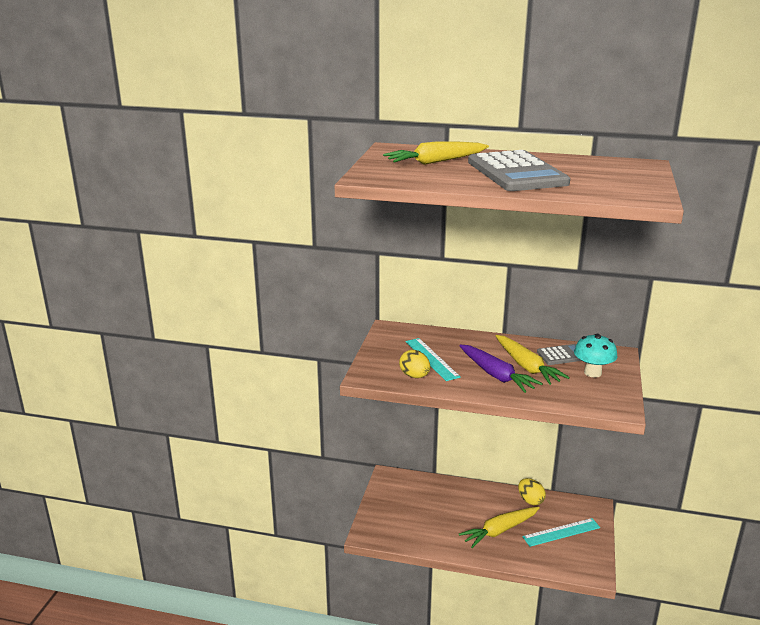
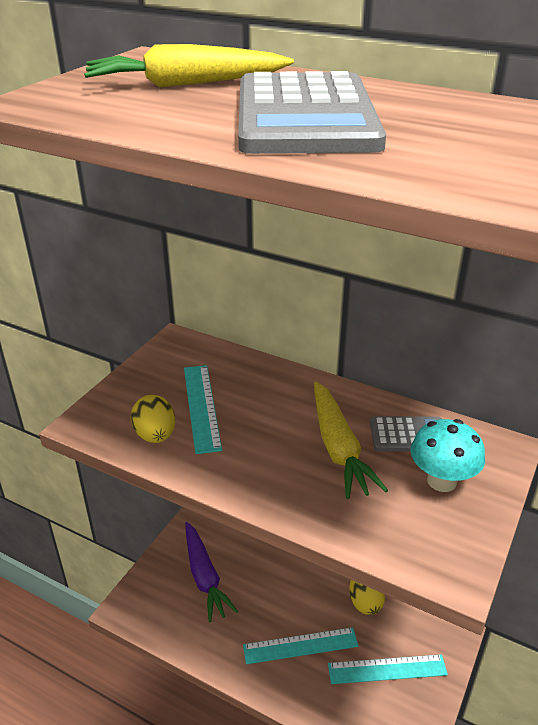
camera: 15 degrees right, 10 degrees up
purple carrot [459,345,543,393] -> purple carrot moved to [185,522,238,623]
yellow carrot [459,507,540,548] -> turquoise ruler [243,627,358,664]

